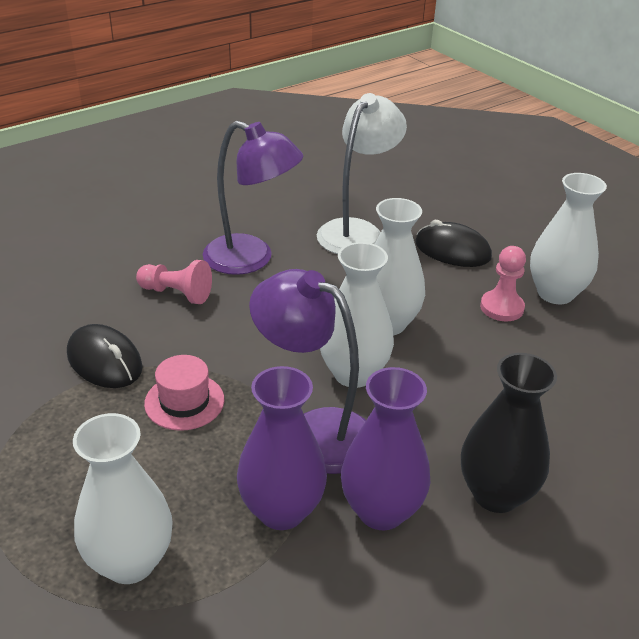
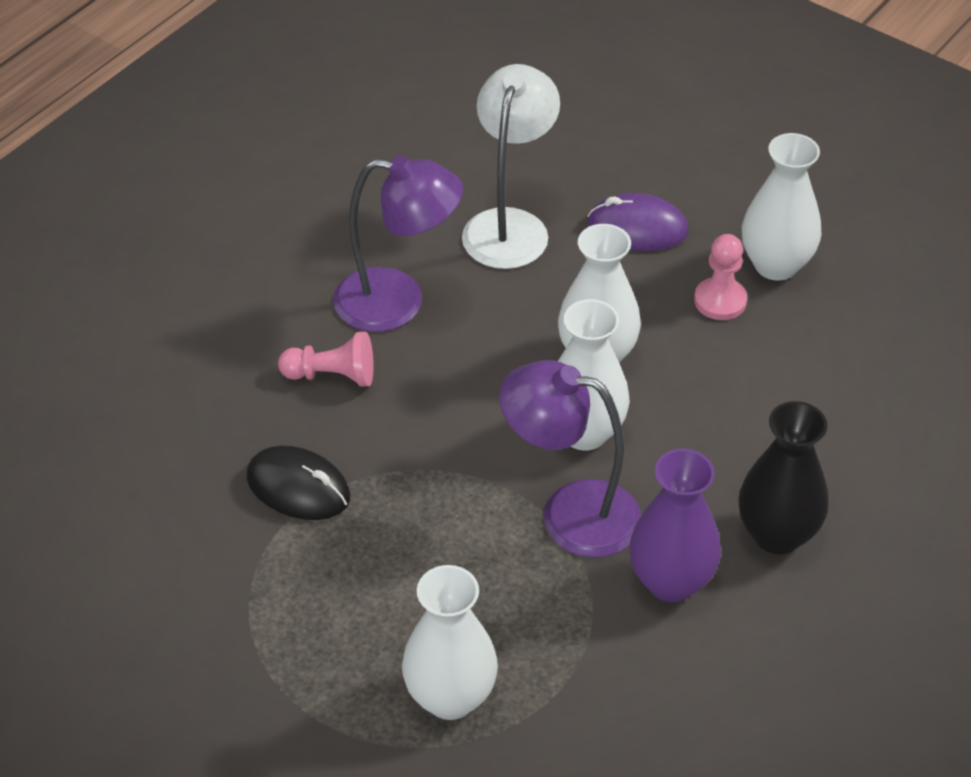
camera: 15 degrees left, 10 degrees up
pink hat [144,355,225,431] -> none
purple vase [237,366,327,530] -> none
black mouse [415,220,492,267] -> purple mouse [588,193,689,251]

